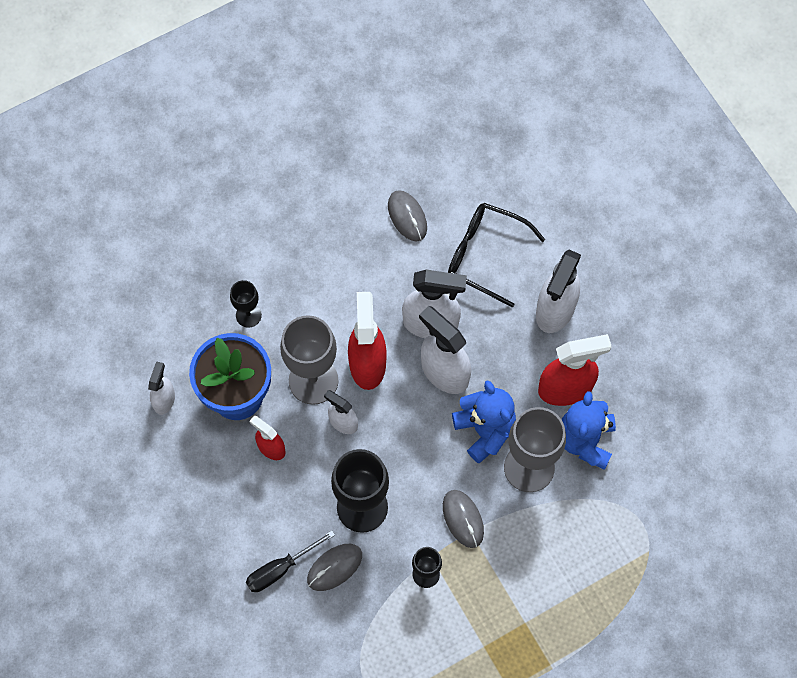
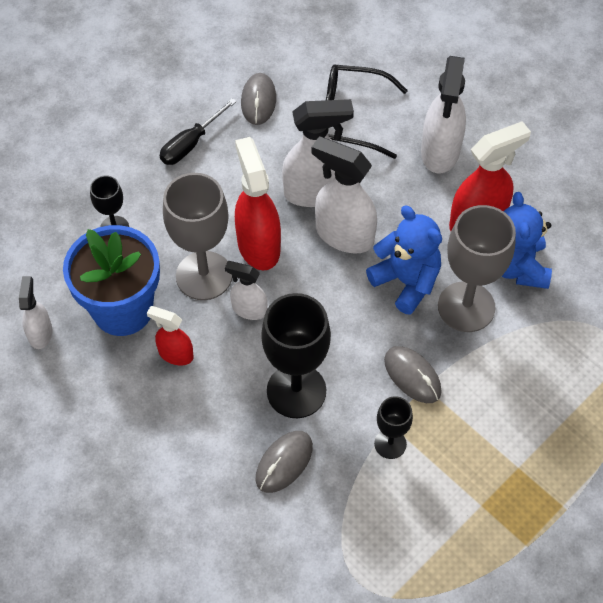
camera: 15 degrees left, 10 degrees down
black screwdriver [246,530,335,592] -> black screwdriver moved to [160,98,237,165]
grey mouse [388,190,427,241] -> grey mouse turned 45 degrees clockwise [241,73,276,125]

